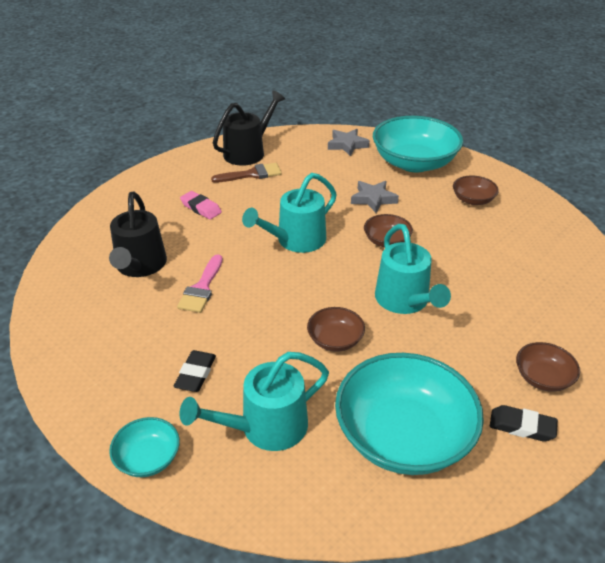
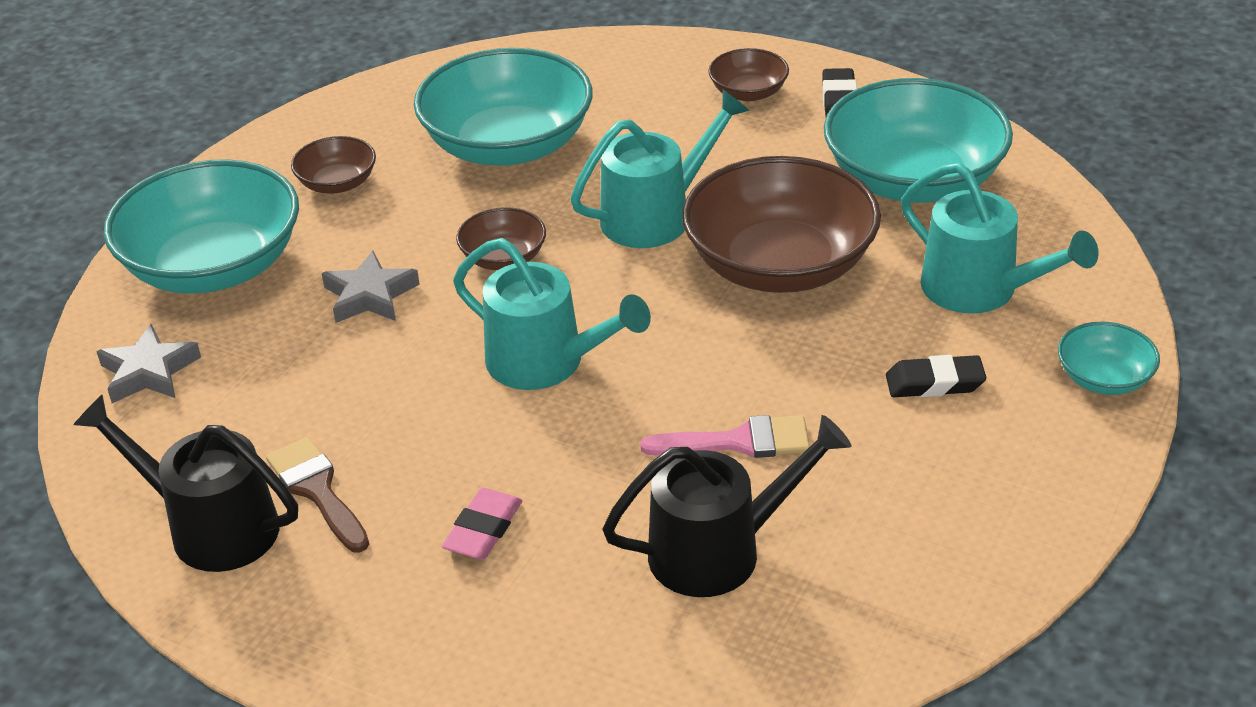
camera: 105 degrees left, 0 degrees up
brown bowl [307,307,365,352] -> brown bowl [682,156,881,293], size x2.14
none -> turquoise bowl [414,48,592,166]

